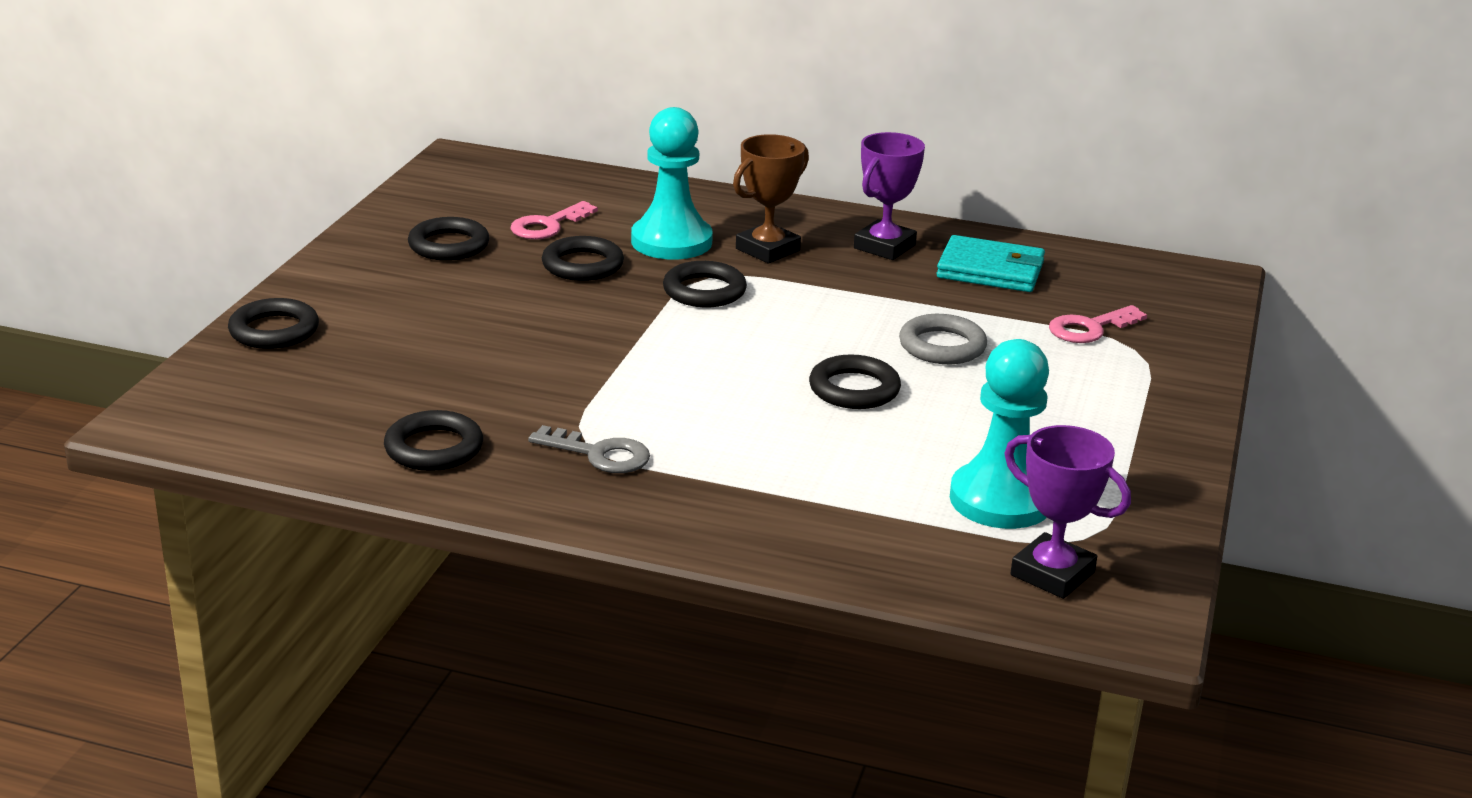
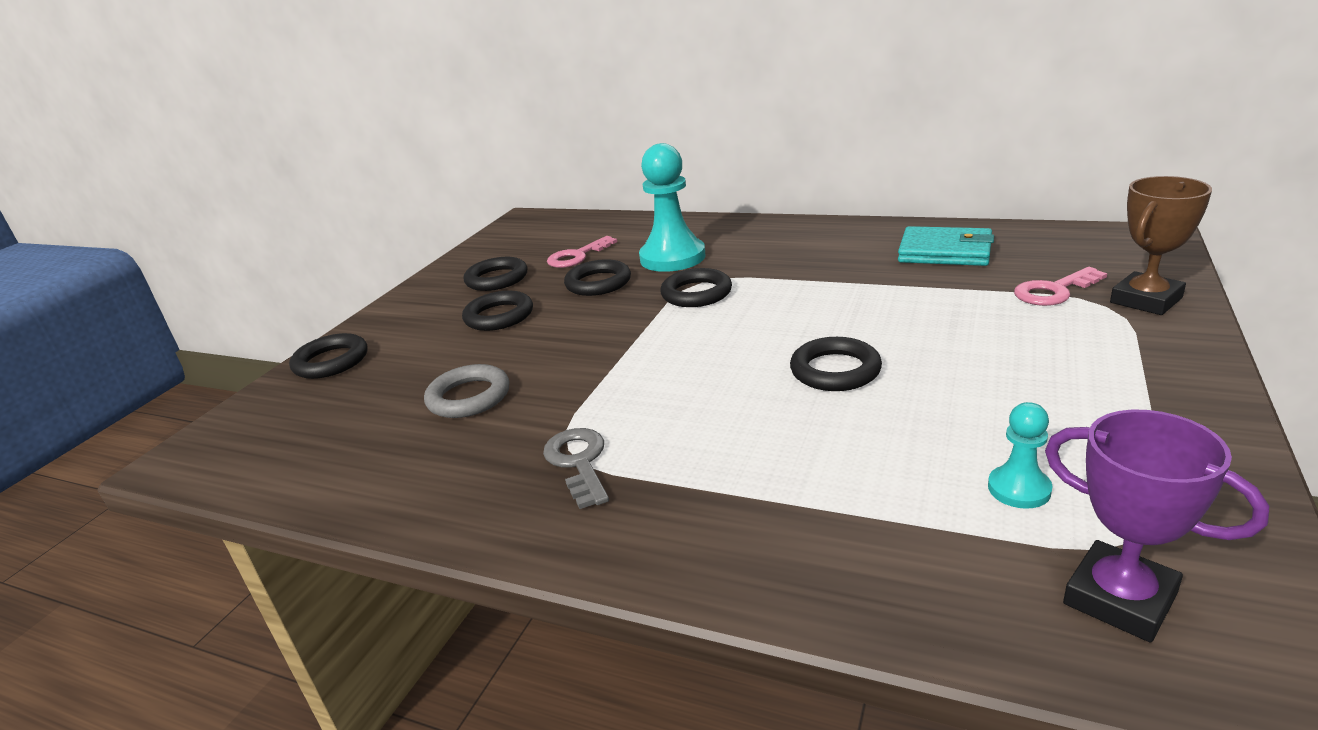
camera: 10 degrees right, 0 degrees up
black ring [384,410,483,471] -> black ring moved to [462,291,533,331]
grey key [528,425,650,473] -> grey key turned 135 degrees counterclockwise [543,428,609,509]
brown trophy [733,134,809,263] -> brown trophy moved to [1110,176,1212,315]
purple trophy [854,132,925,260] -> none
grey ring [899,314,987,364] -> grey ring moved to [424,364,510,418]
turquoise pawn [950,339,1049,529] -> turquoise pawn [988,402,1053,509], size x0.49

